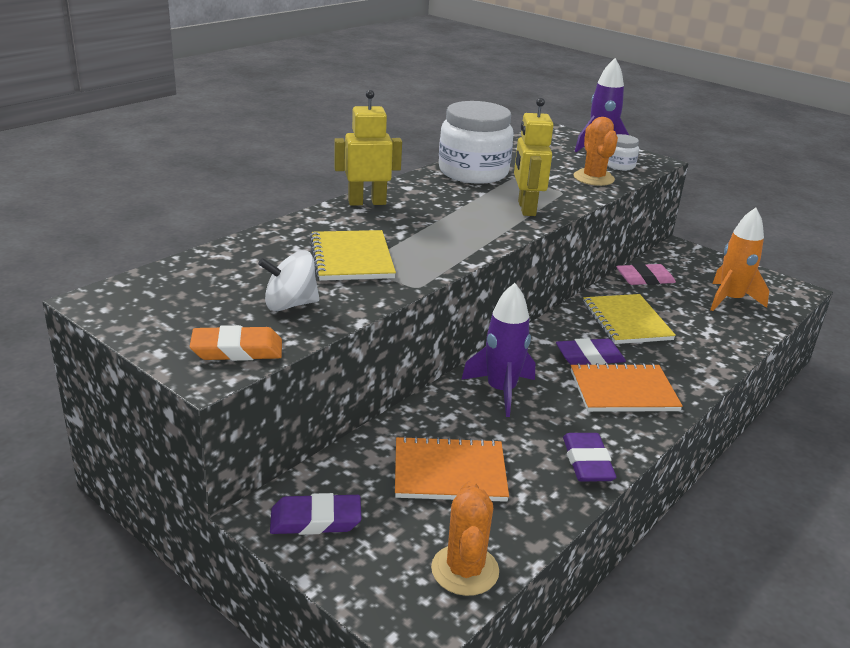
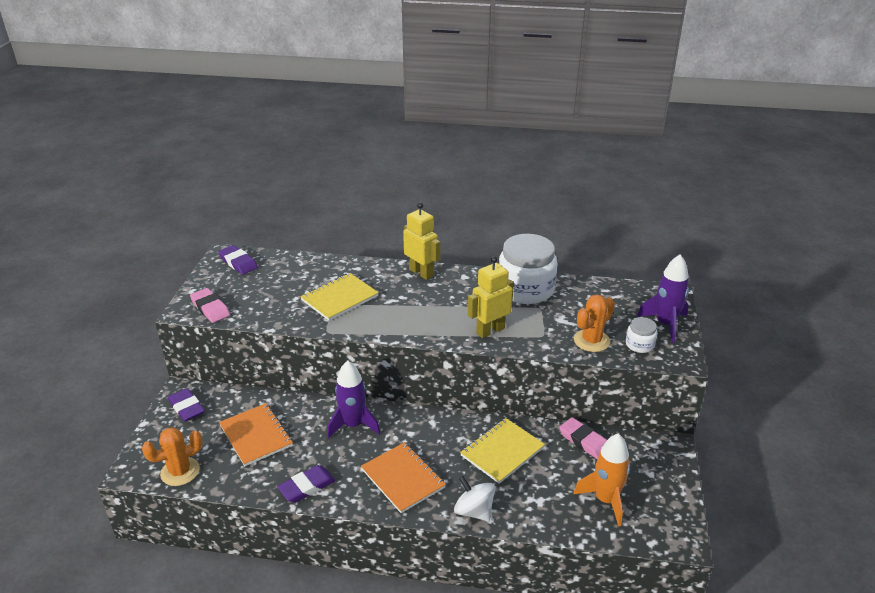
camera: 60 degrees right, 5 degrees up
orange eraser [190,325,282,361] -> pink eraser [190,288,230,323]
white spinning top [258,251,319,311] -> white spinning top moved to [454,476,495,522]
purple eraser [556,338,626,365] -> purple eraser moved to [218,245,258,275]

